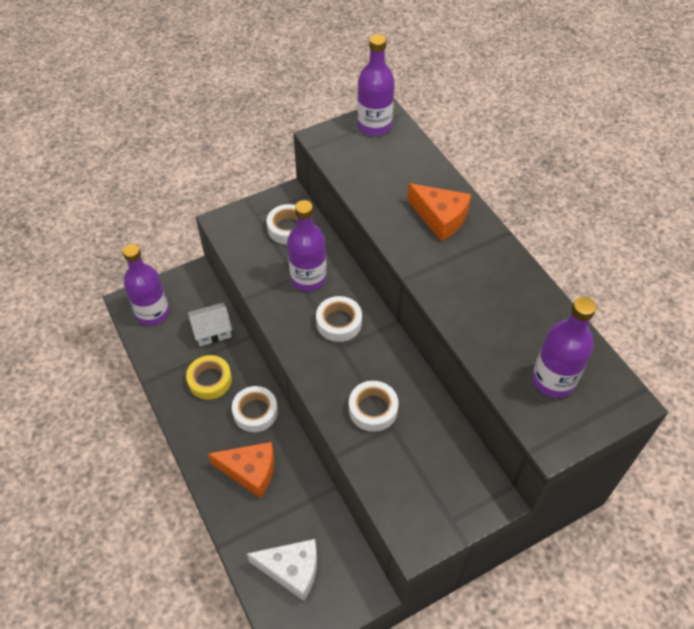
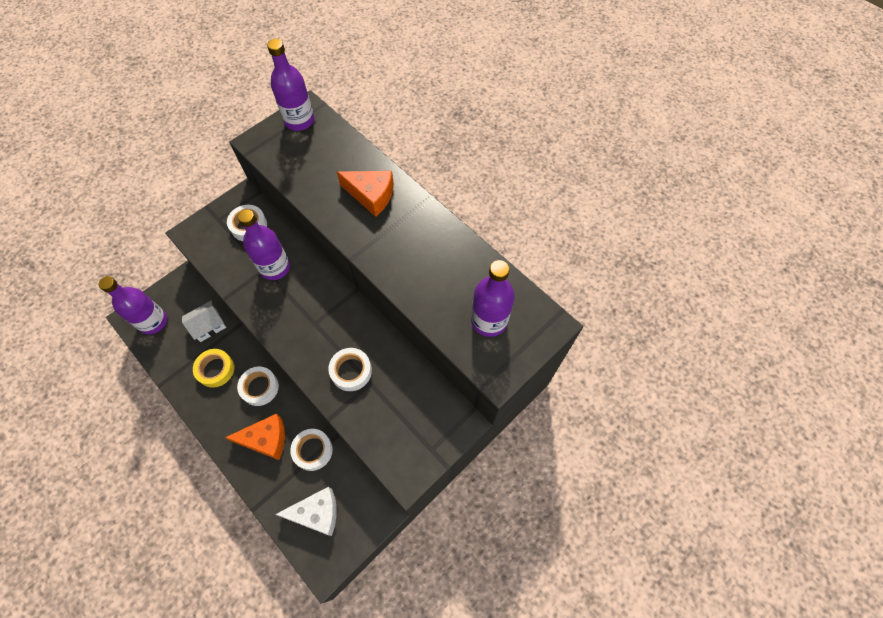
camera: 15 degrees left, 10 degrees up
white tape [316,296,362,342] -> white tape moved to [290,429,333,471]

